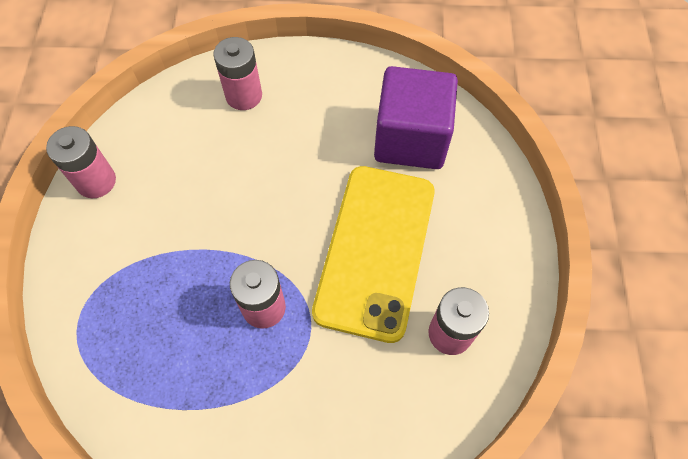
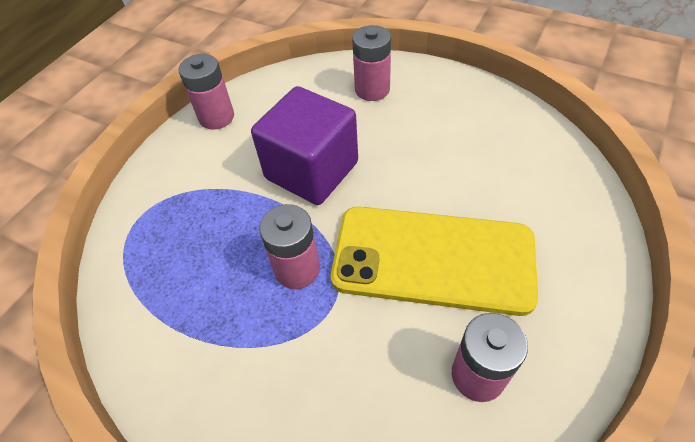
camera: 30 degrees right, 10 degrees down
yellow phone [312,166,435,343] -> yellow phone turned 60 degrees clockwise [331,207,538,316]
purple cube [374,66,458,169] -> purple cube moved to [251,86,358,205]

